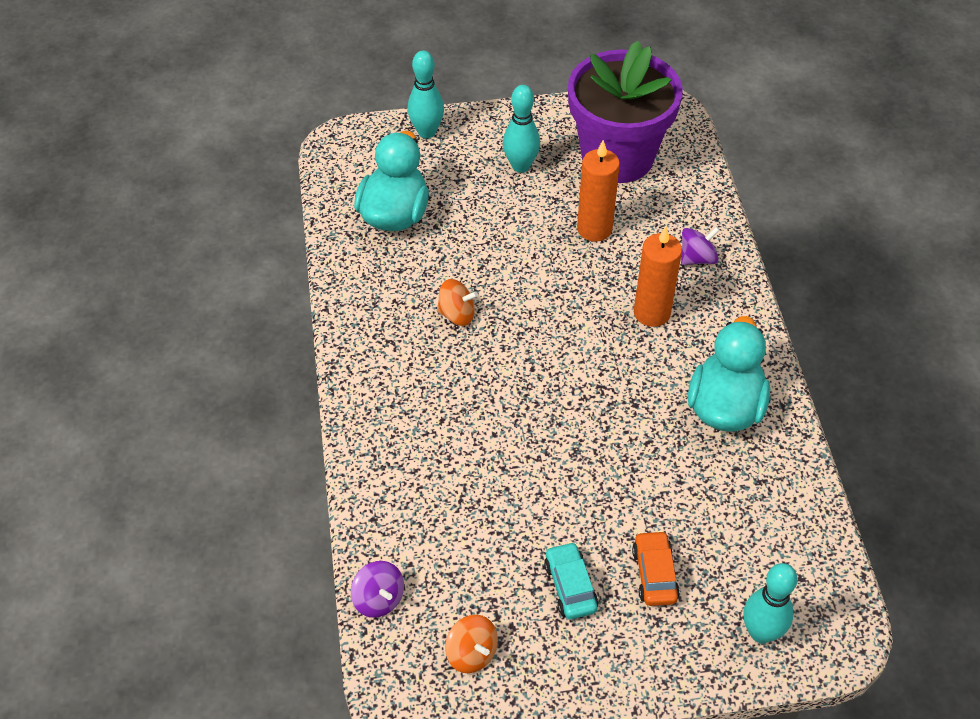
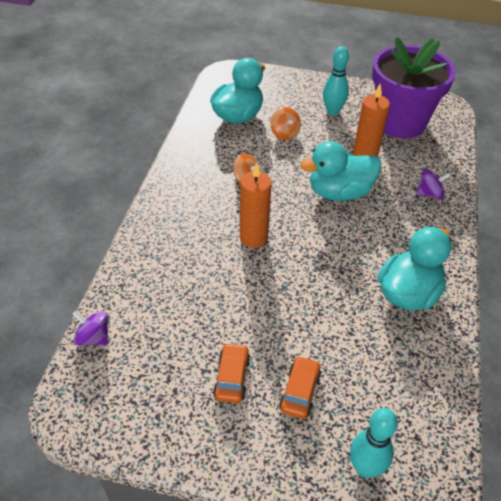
camera: 20 degrees right, 5 degrees down
purple spinning top [351,561,404,618] -> purple spinning top turned 135 degrees clockwise [73,311,109,346]
turquoise bowling pin [408,50,444,138] -> none
orange spinning top [445,615,498,673] -> orange spinning top moved to [270,107,301,140]
turquoise car [544,542,598,619] -> orange car [213,343,251,403]
orange candle [634,227,682,327] -> orange candle moved to [240,162,272,248]
none -> turquoise duck [300,141,381,201]

